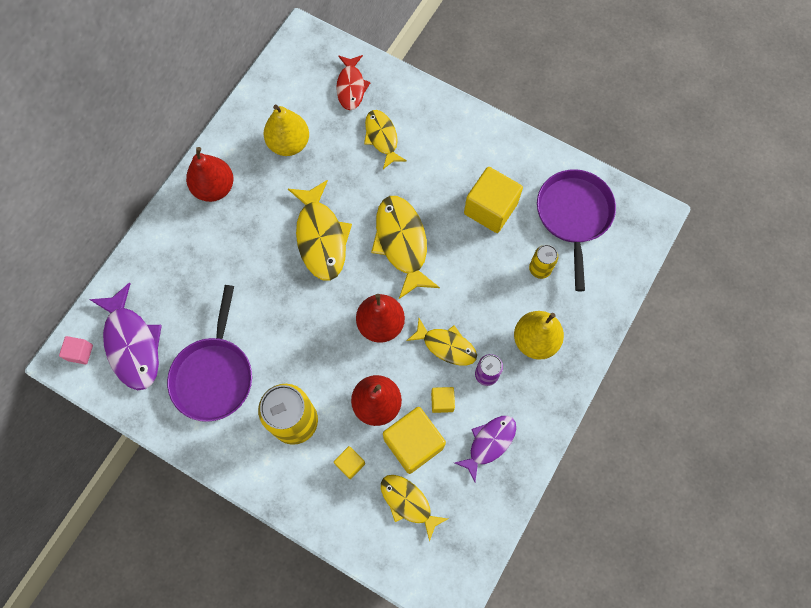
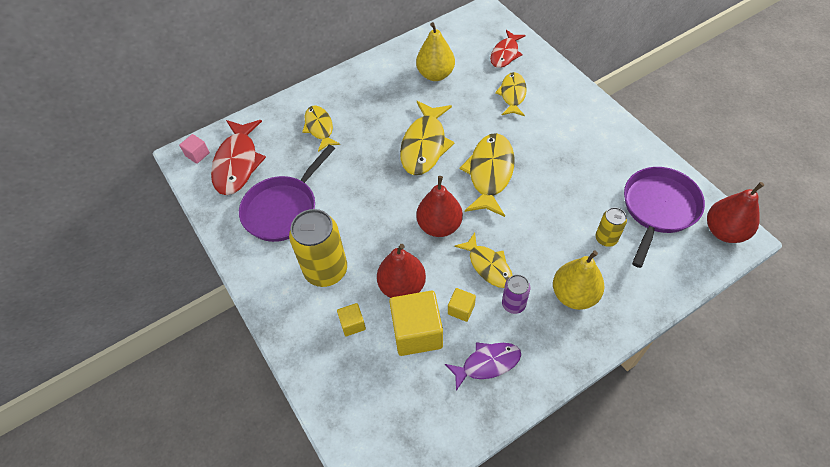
camera: 30 degrees right, 15 degrees down
purple fish [89,282,162,390] -> red fish [211,120,266,195]
red pear [186,147,233,202] -> red pear moved to [707,182,764,243]
yellow fish [381,475,448,542] -> yellow fish moved to [302,105,340,152]
yellow cube [464,167,523,233] -> none

